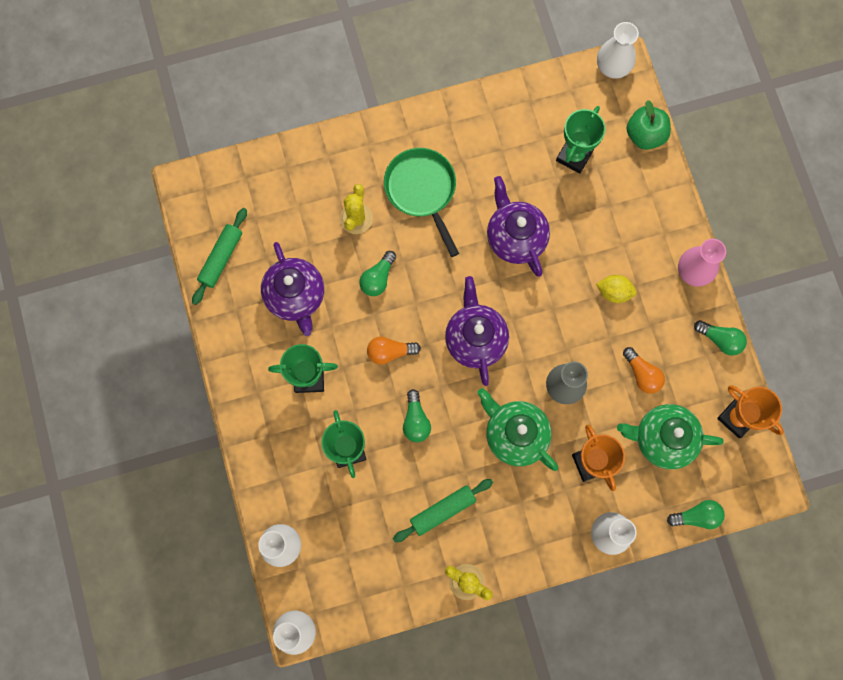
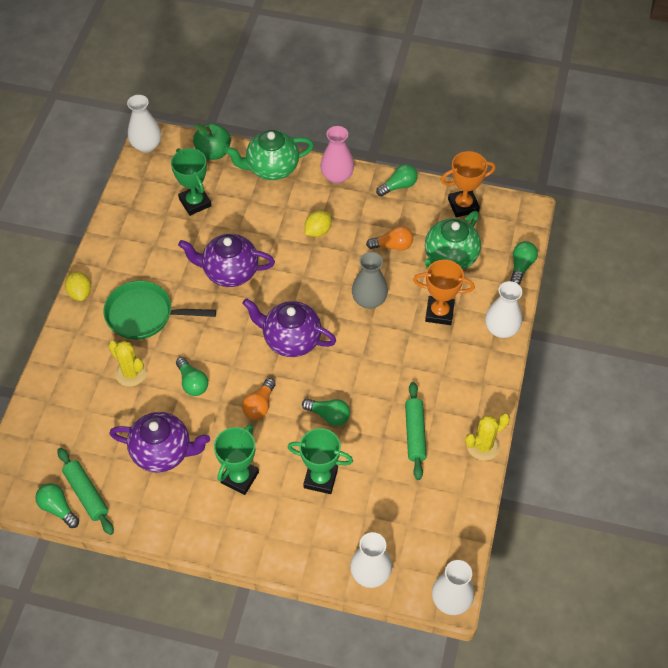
camera: 60 degrees left, 20 degrees down
green teapot [477,388,558,471] -> green teapot moved to [225,130,314,180]
none -> green light bulb [35,483,79,528]
none -> yellow lemon [65,271,91,301]

